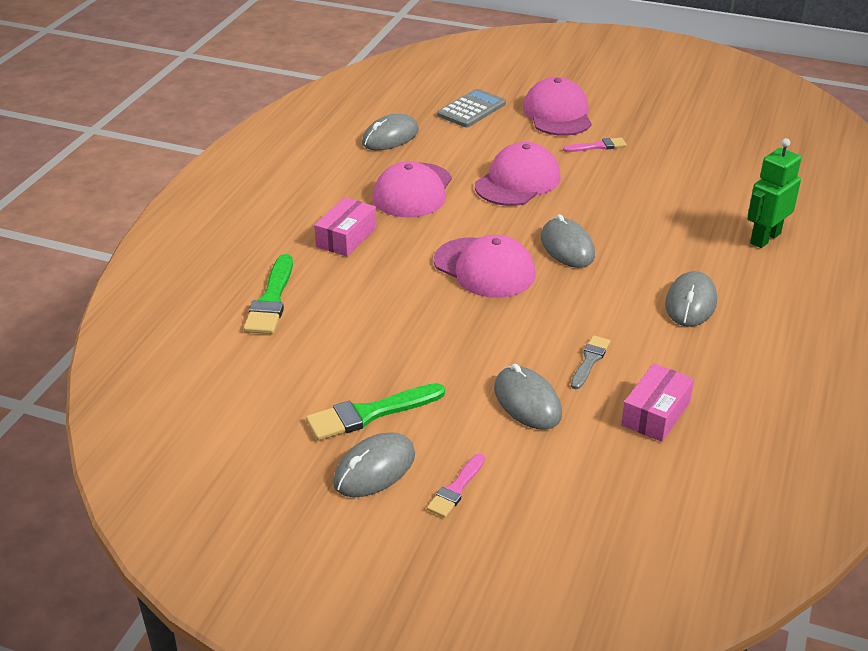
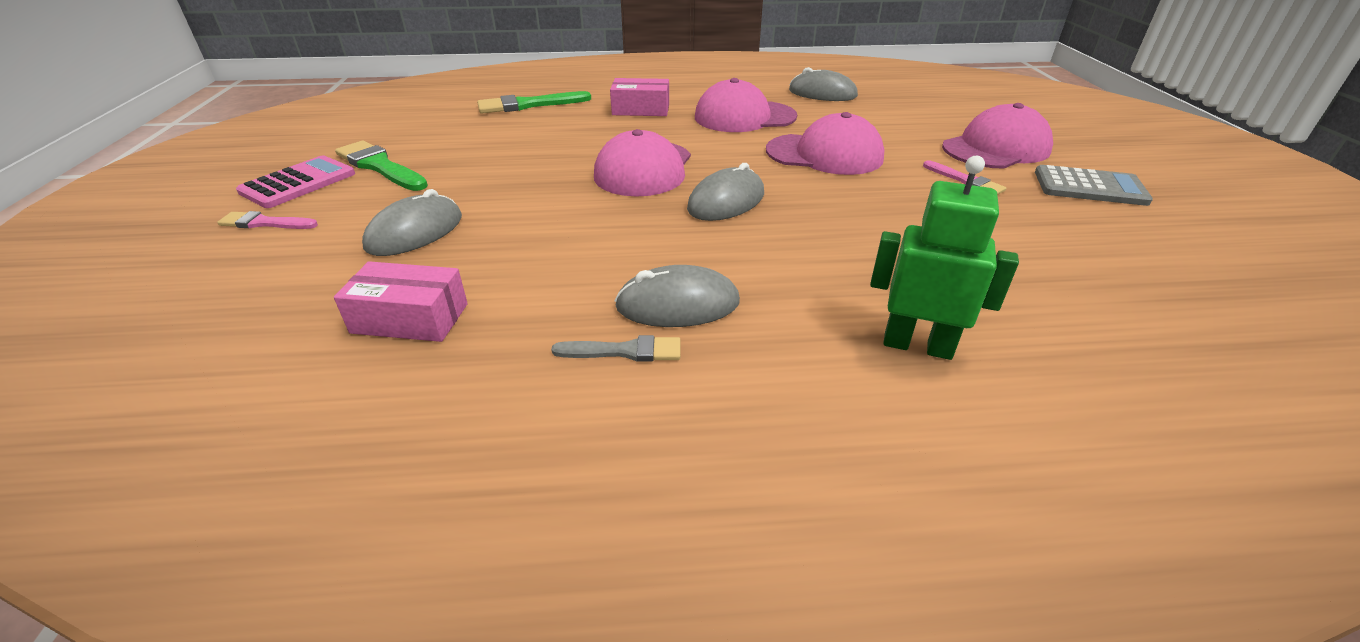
camera: 65 degrees right, 0 degrees up
grey mouse [333,432,415,497] -> pink calculator [236,155,355,208]
grey calculator [437,89,506,127] -> grey calculator moved to [1035,165,1153,206]
grey brush [571,335,610,389] -> grey brush moved to [551,335,680,362]

